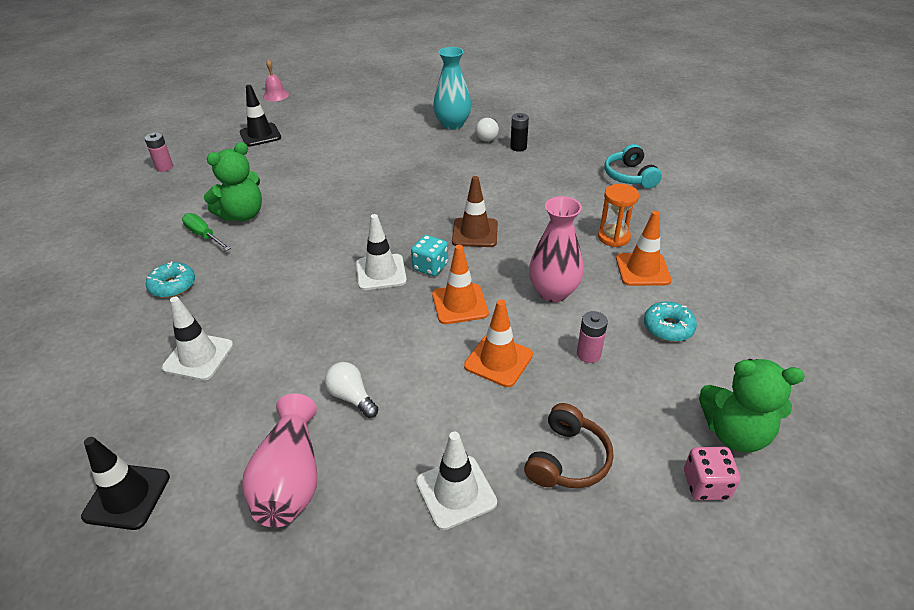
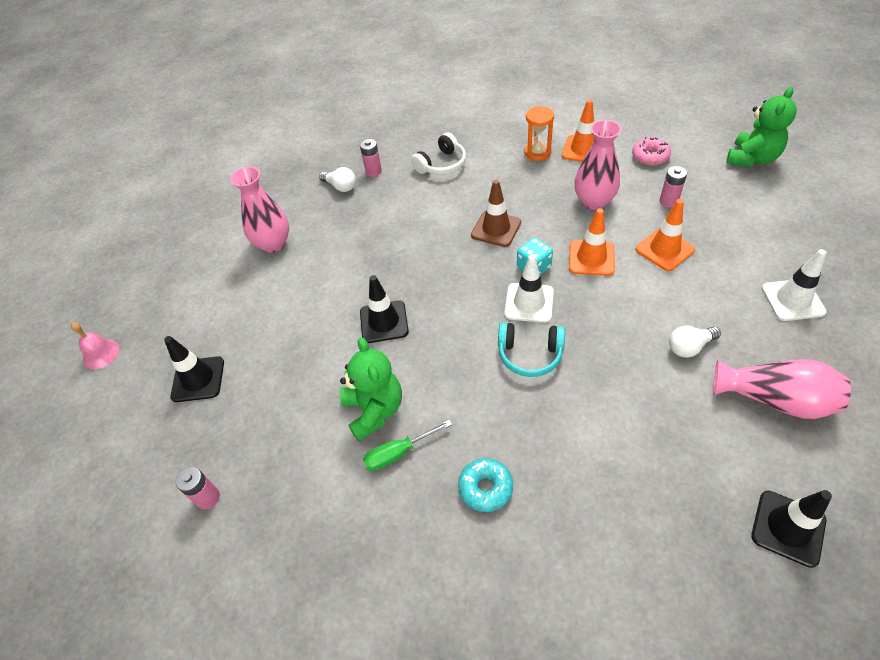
camera: 65 degrees left, 10 degrees up
white traffic cone [162,297,233,381] -> none
turquoise vase [433,47,471,130] -> none
black battery [510,113,529,152] -> pink battery [360,139,382,177]
brown headphones [524,403,614,488] -> none
turquoise headphones [605,144,662,189] -> turquoise headphones moved to [498,323,565,377]
turquoise donut [644,302,697,342] -> pink donut [632,137,671,166]
pink dice [684,447,740,500] -> none
none -> pink vase [230,167,289,253]
none -> black traffic cone [360,275,409,343]
none -> white headphones [411,133,466,175]

